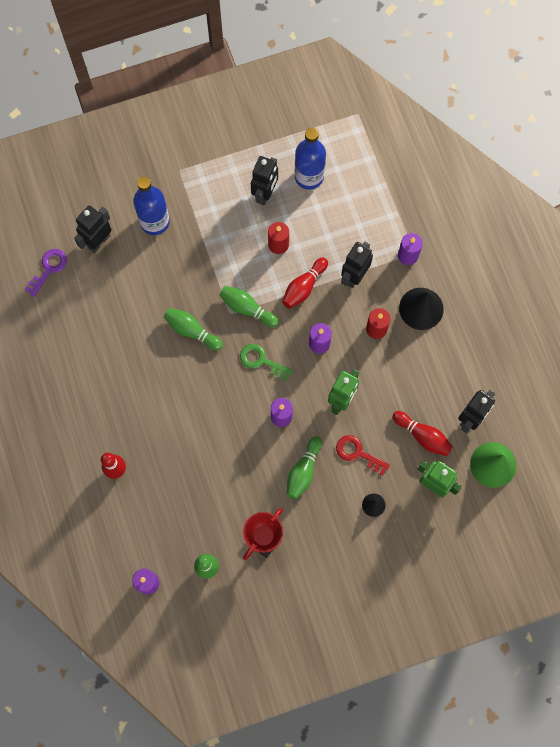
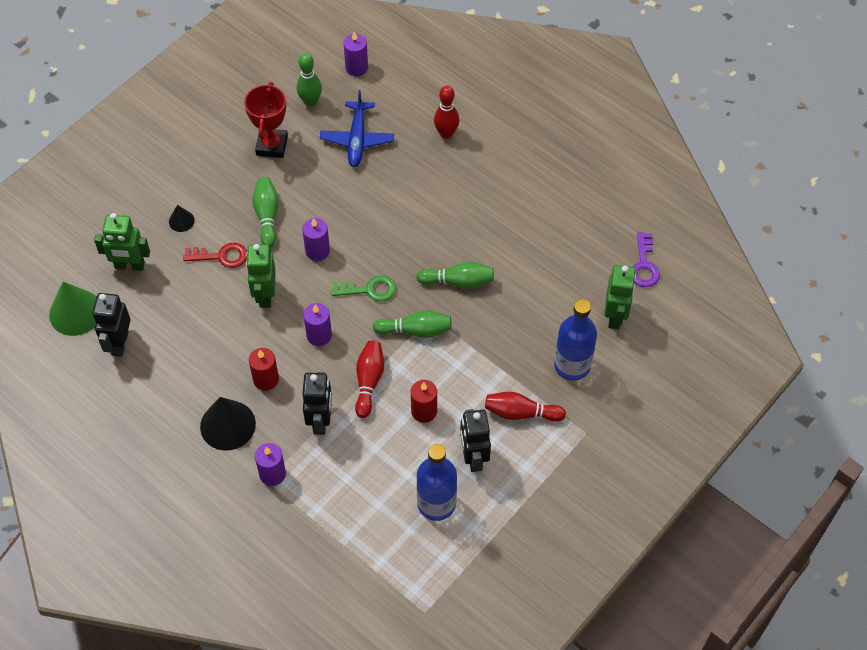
camera: 150 degrees right, 15 degrees down
black robot [74,205,112,253] -> green robot [604,265,636,329]
red bowling pin [392,411,453,456] -> red bowling pin moved to [485,392,566,422]
none -> blue plane [320,90,394,167]

